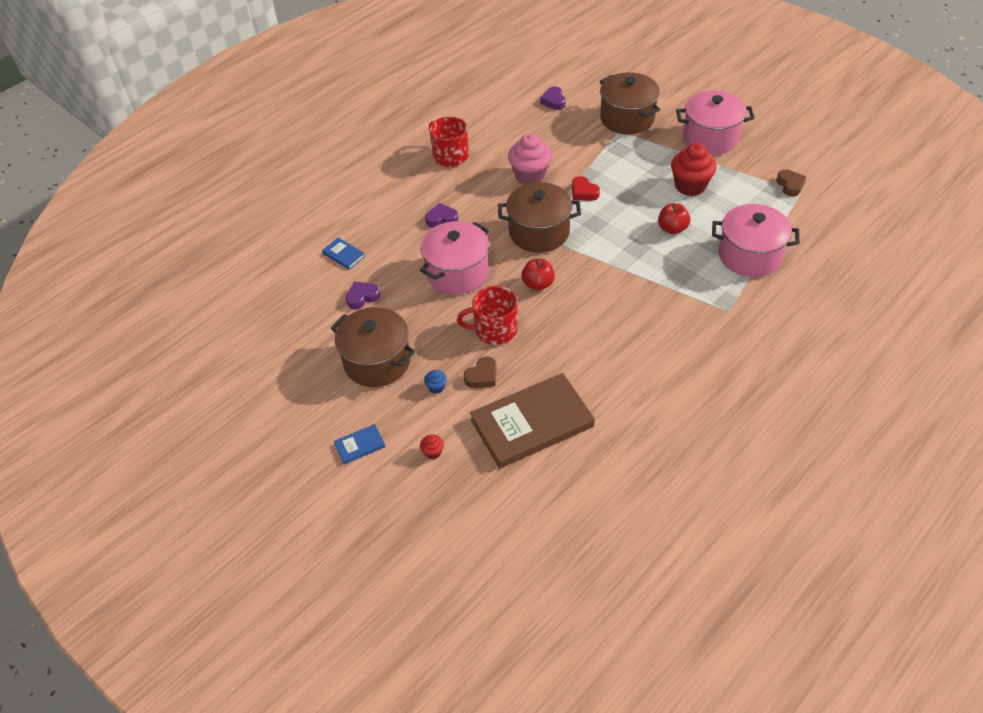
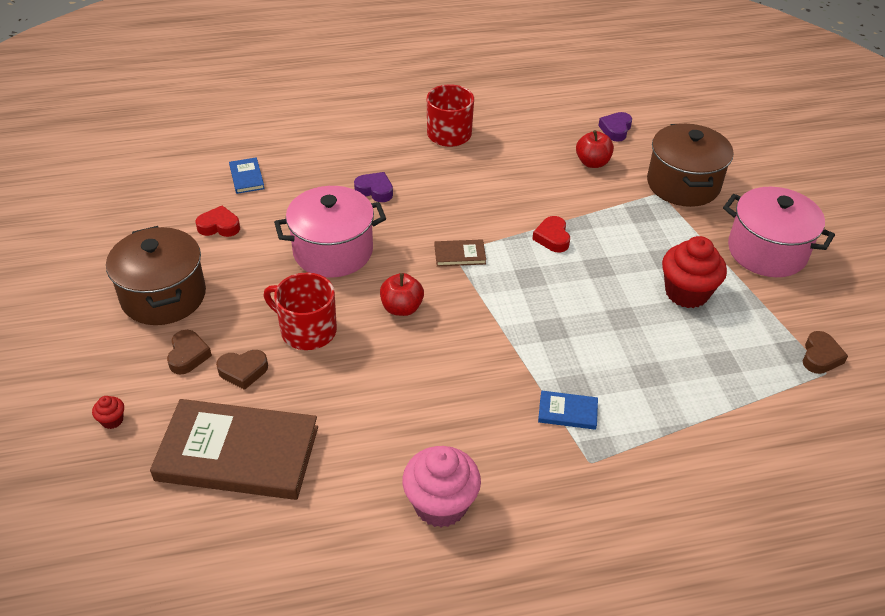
camera: 30 degrees right, 5 degrees down
blue book [334,424,385,464] -> blue book moved to [538,391,598,430]
purple heart [346,282,380,309] -> red heart [195,206,240,237]
blue cupcake [424,370,447,394] -> brown heart [167,330,212,375]
brown pot [498,182,581,253] -> brown book [435,239,486,267]
pink cupcake [508,133,552,185] -> pink cupcake moved to [402,446,481,528]
red apple [658,203,690,234] -> red apple moved to [576,130,614,168]
pink pot [712,204,800,277] -> none

